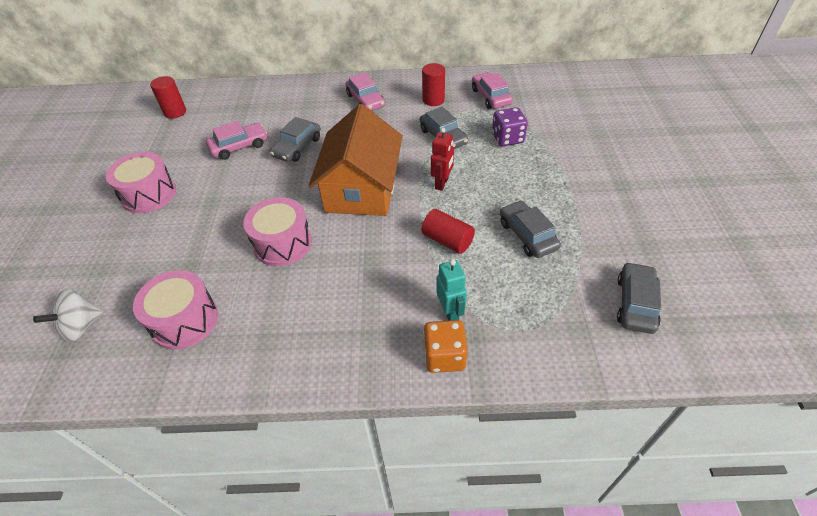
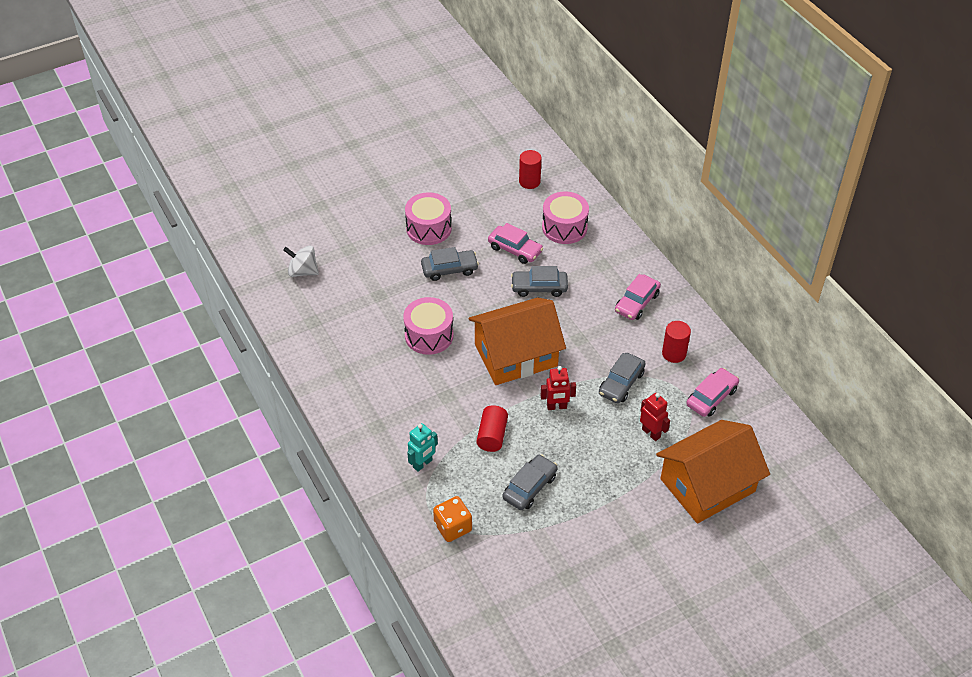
camera: 60 degrees right, 0 degrees up
pink drum [133,270,218,350] -> pink drum moved to [542,192,589,244]
orange dice [423,320,468,373] -> orange dice moved to [433,496,472,542]
purple dice [492,107,528,146] -> red robot [640,393,670,441]
grey car [617,262,661,334] -> grey car moved to [421,247,479,281]
none -> orange house [656,420,770,523]

